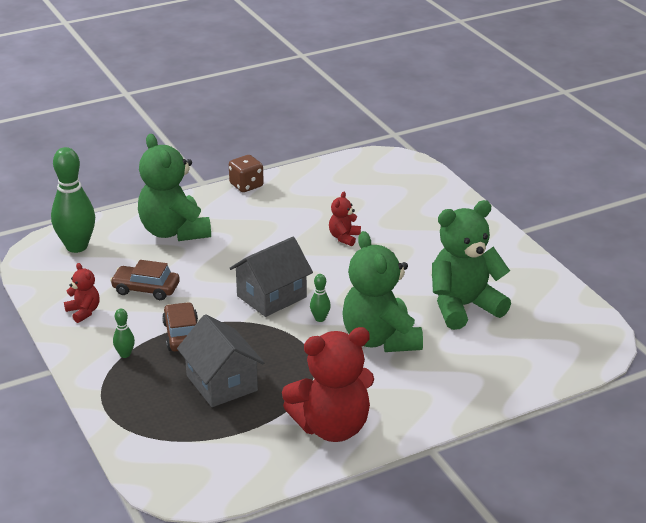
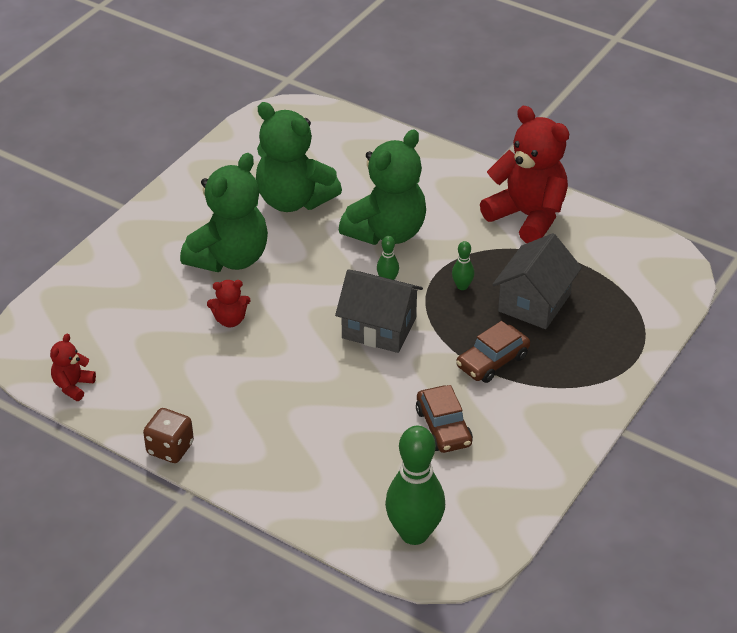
camera: 120 degrees left, 10 degrees up
red teddy bear [64,263,100,323] -> red teddy bear moved to [50,334,96,401]
green bowling pin [113,309,135,358] -> green bowling pin moved to [452,241,474,290]
green teddy bear [138,134,211,241] -> green teddy bear moved to [180,153,268,272]

